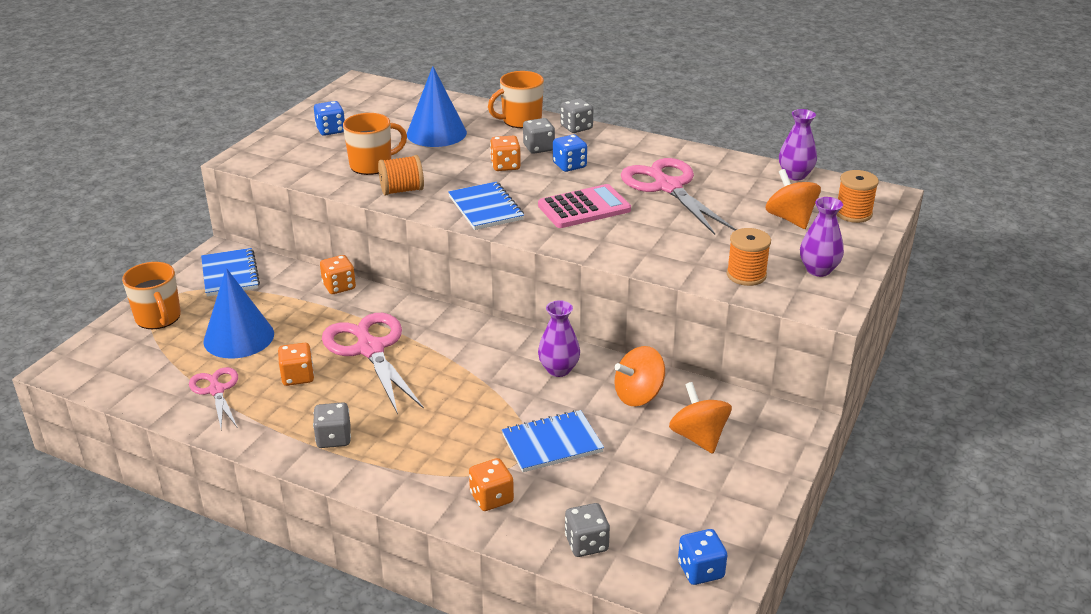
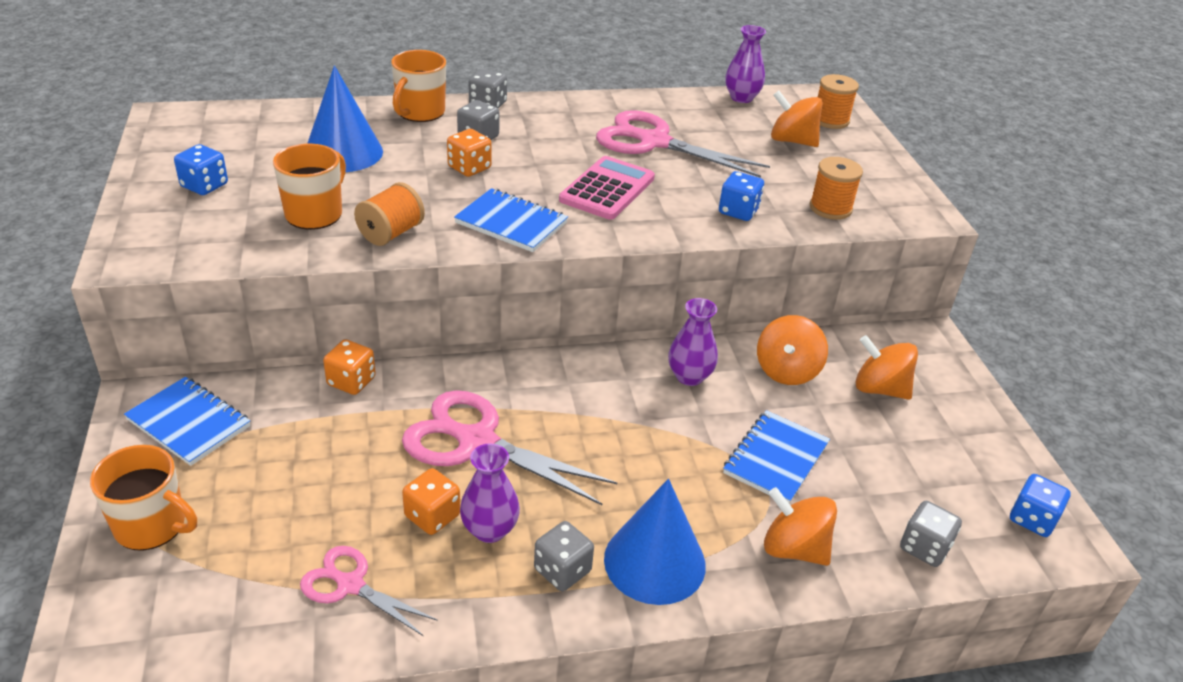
camera: 40 degrees left, 5 degrees up
blue cone [204,268,274,359] -> blue cone moved to [604,479,706,605]
orange dice [469,458,514,511] -> orange spinning top [764,487,837,566]
blue dice [553,134,587,172] -> blue dice moved to [719,171,764,221]
purple vase [800,197,844,277] -> purple vase moved to [460,443,520,543]

